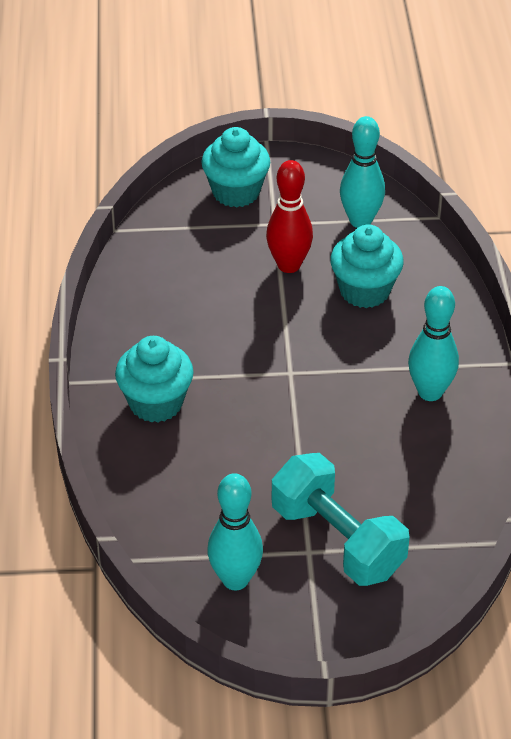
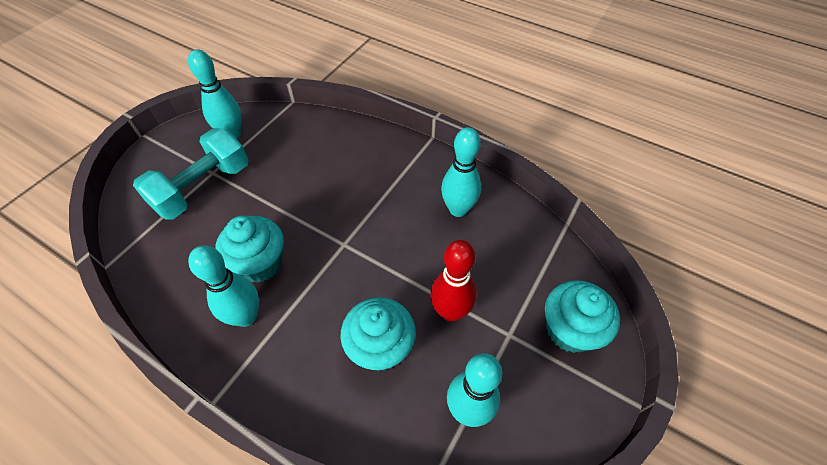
camera: 125 degrees right, 10 degrees up
turquoise cupcake [115,336,194,422] -> turquoise cupcake moved to [215,216,284,283]
turquoise dumbbell [272,453,410,586] -> turquoise dumbbell turned 45 degrees counterclockwise [133,128,249,220]
none -> turquoise bowling pin [441,127,481,217]

